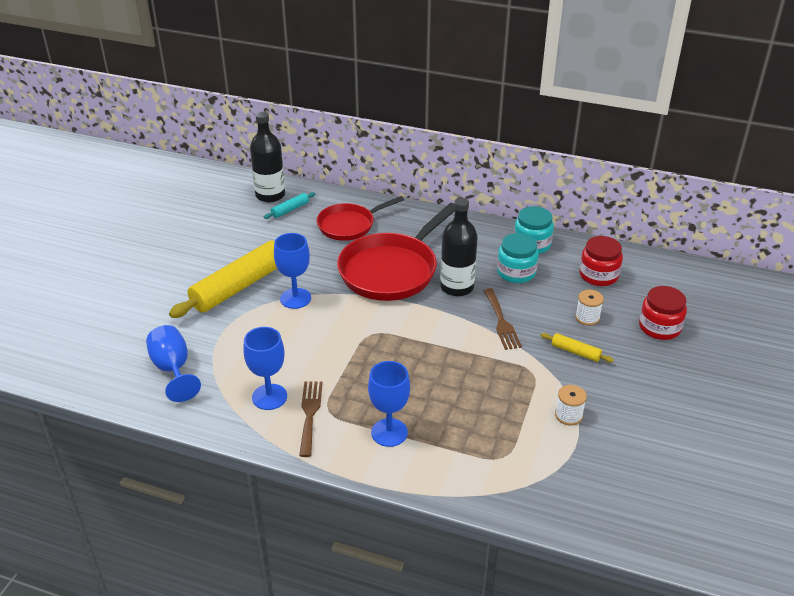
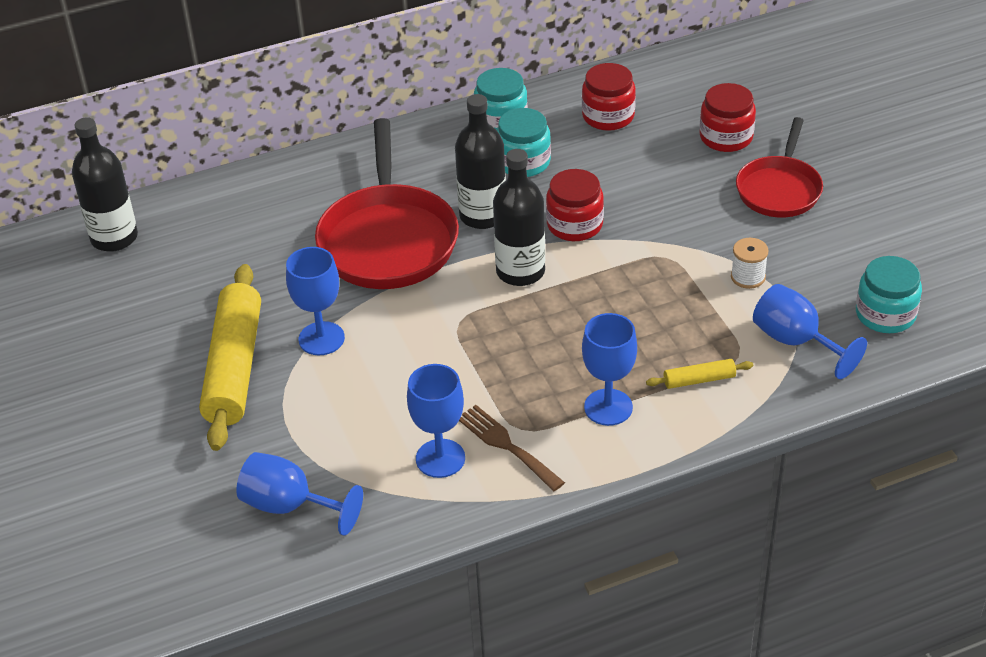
camera: 40 degrees left, 5 degrees up
turquoise rolling pin [264,192,315,219] -> none
red pan [317,196,404,241] -> red pan moved to [736,117,823,217]
brown fork [483,288,522,350] -> red jar [546,169,604,241]
yellow rolling pin [541,333,614,362] -> yellow rolling pin moved to [646,359,753,389]
white spool [575,290,604,326] -> none
none -> black bottle [493,149,545,286]
none -> blue goblet [753,284,867,379]
none -> turquoise jar [856,256,922,333]

